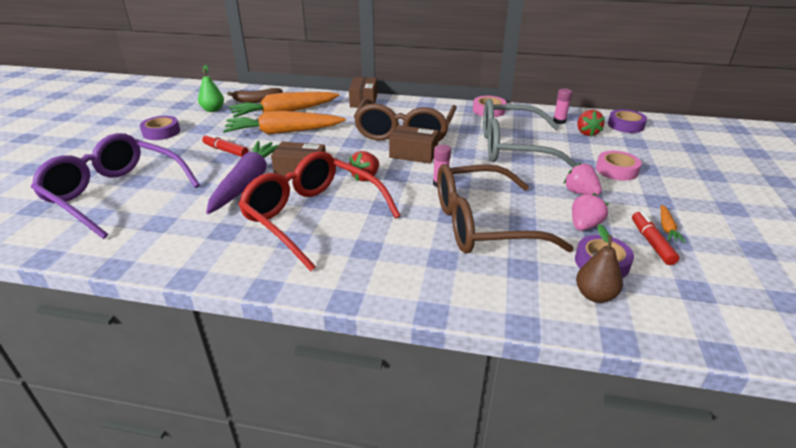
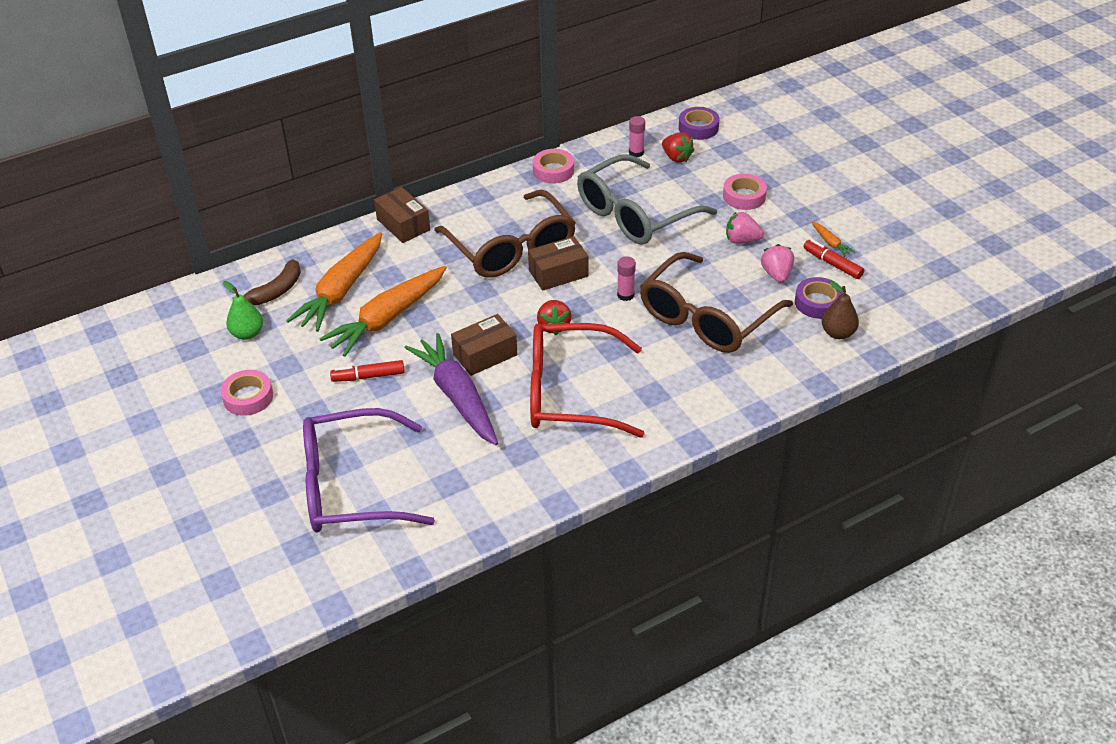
camera: 40 degrees left, 10 degrees up
purple tape [140,116,180,140] -> pink tape [220,370,273,416]

